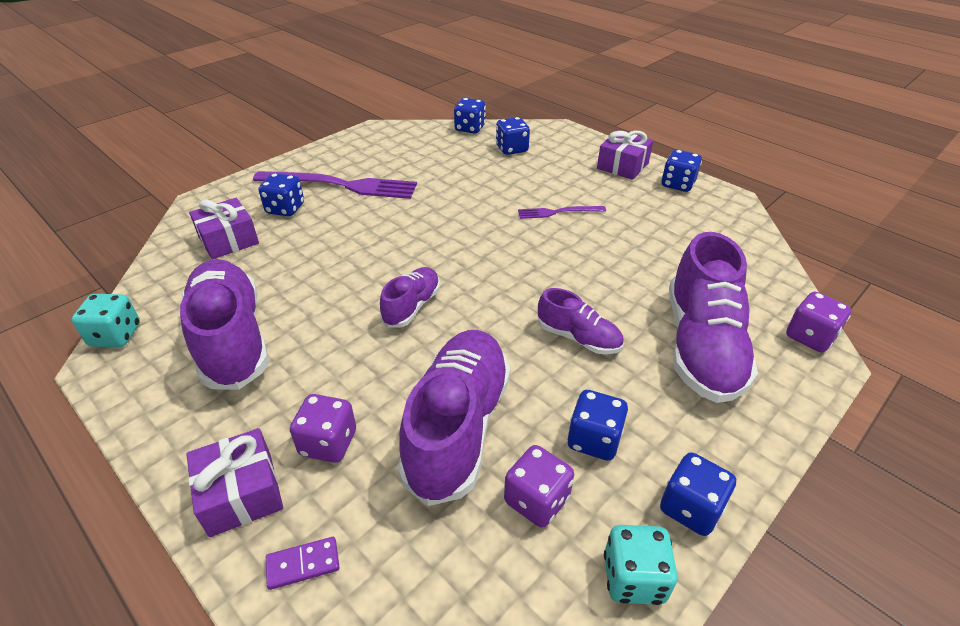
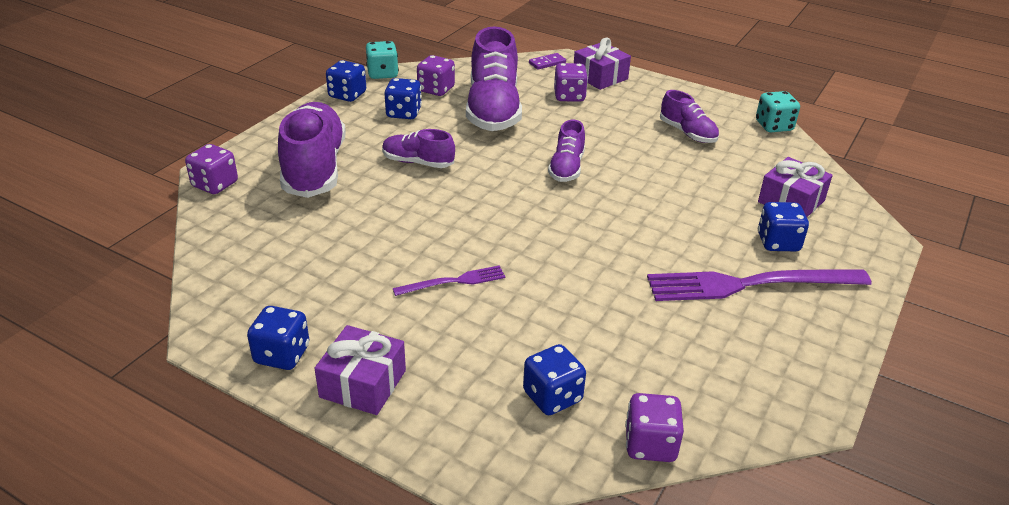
camera: 165 degrees right, 5 degrees down
purple shoe [180,259,269,390] -> purple shoe [660,90,719,143], size x0.53
blue dice [454,98,486,134] -> purple dice [625,393,684,462]

